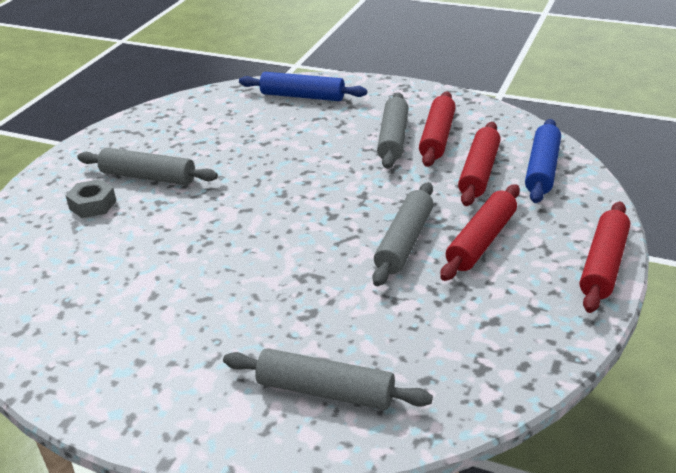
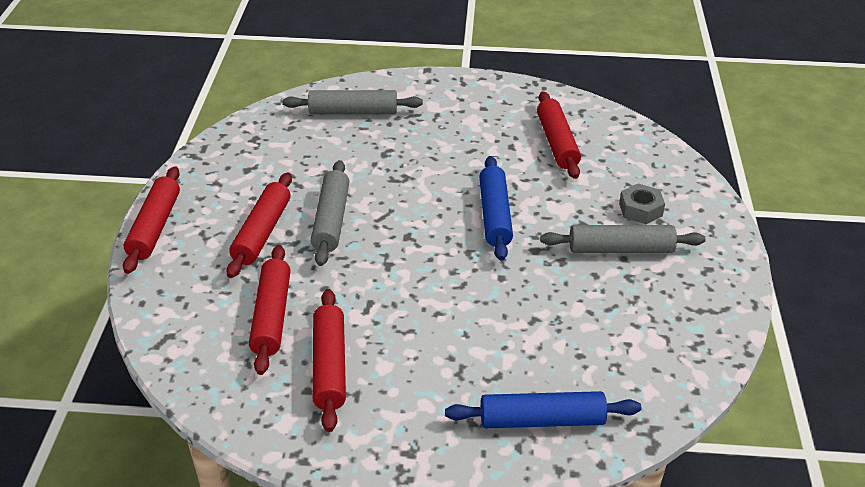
camera: 160 degrees right, 5 degrees up
grey rolling pin [377,93,409,169] -> none
blue rolling pin [525,119,561,203] -> blue rolling pin moved to [479,156,513,261]
none -> red rolling pin [537,91,581,179]

